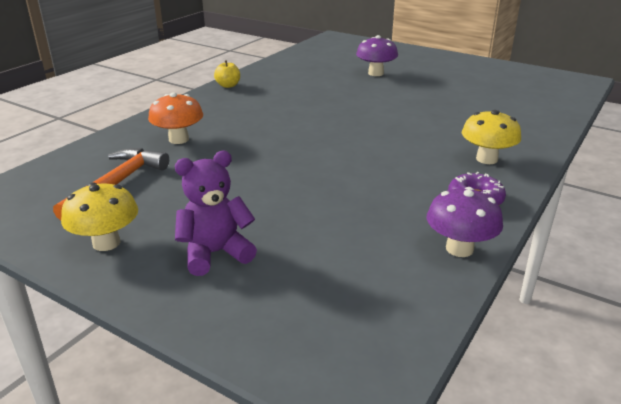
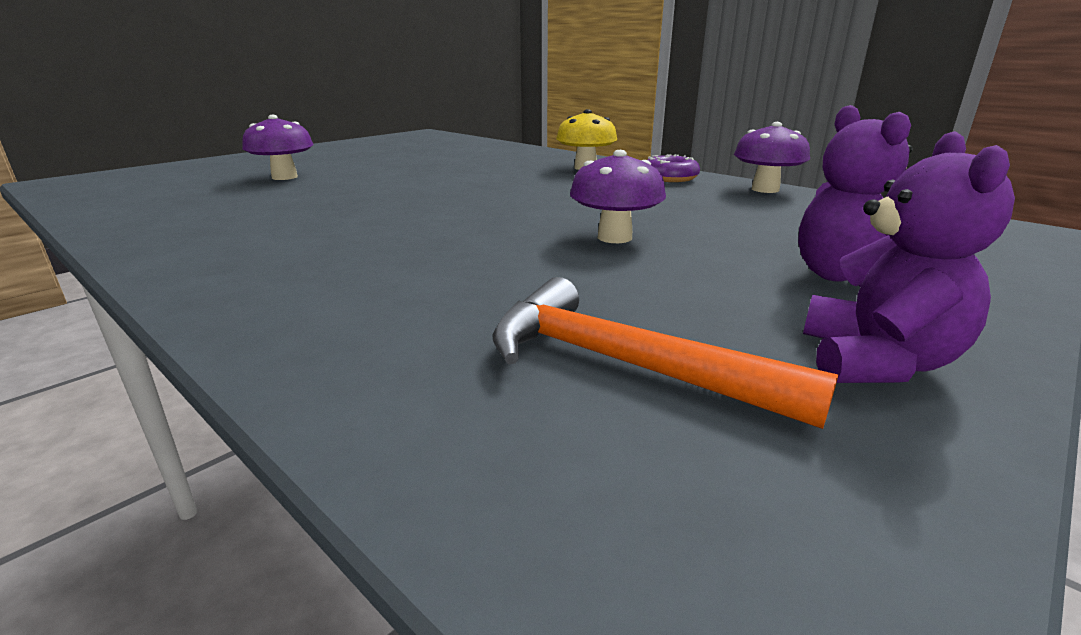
camera: 80 degrees left, 5 degrees down
yellow mushroom [61,182,138,251] -> purple teddy bear [803,131,1015,383]
orange mushroom [148,92,203,144] -> none
yellow apple [214,60,240,88] -> none
none -> purple mushroom [570,150,666,243]

